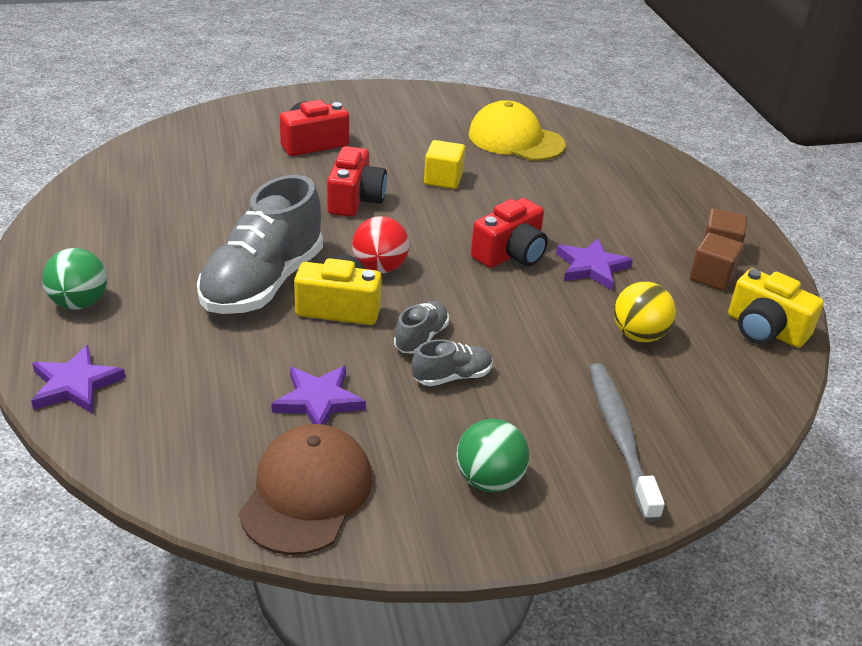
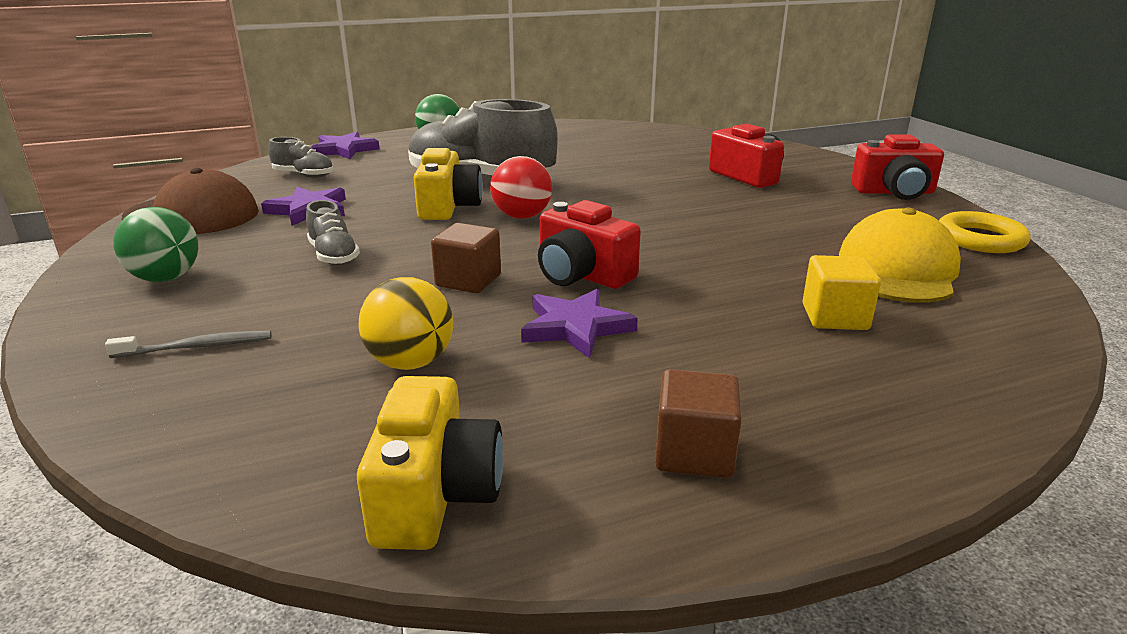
camera: 85 degrees right, 10 degrees down
red camera [327,146,387,217] -> red camera moved to [851,134,944,200]
grey shoe [394,301,449,354] -> grey shoe moved to [268,137,333,178]
yellow cube [424,140,465,189] -> yellow cube moved to [803,255,881,330]
grey toothbrush [589,363,665,522] -> grey toothbrush [105,331,271,358], size x0.55
brown cube [690,233,744,291] -> brown cube moved to [431,223,501,293]
yellow camera [728,268,824,348] -> yellow camera turned 150 degrees clockwise [357,376,504,550]
none -> yellow ring [939,211,1031,253]

